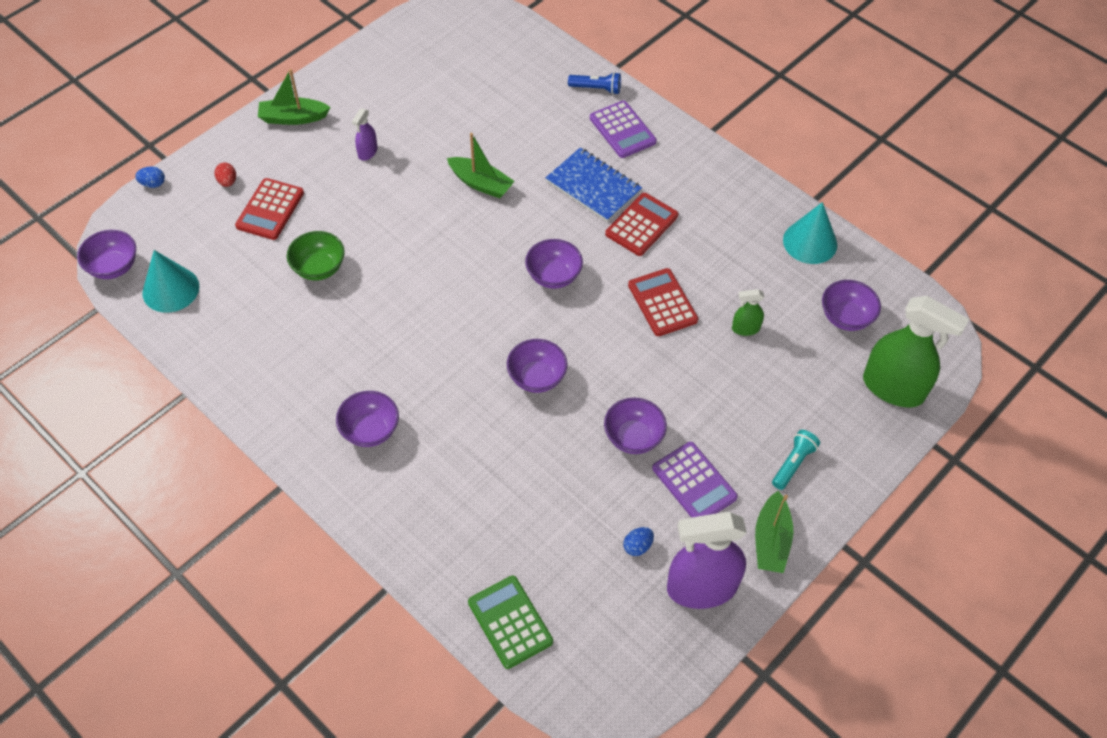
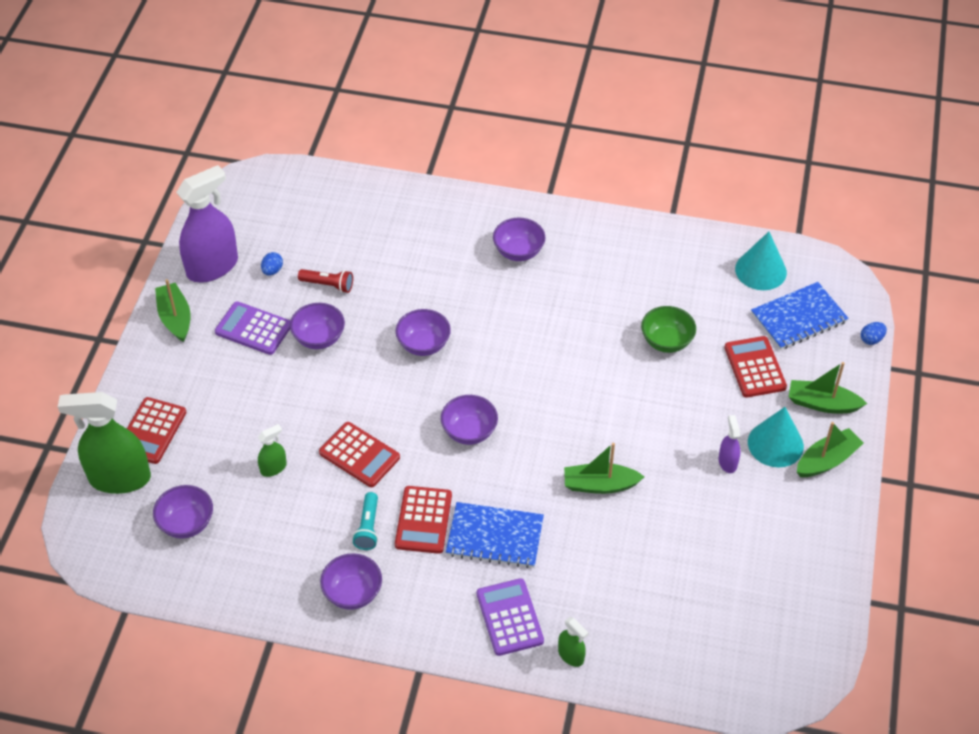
camera: 150 degrees right, 5 degrees down
purple bowl [77,230,136,279] -> purple bowl moved to [320,553,382,610]
red egg [214,162,236,187] -> none
green calculator [468,576,553,669] -> none
blue flashlight [568,72,621,95] -> green spray bottle [558,617,588,667]
purple calculator [590,101,657,158] -> purple calculator turned 45 degrees clockwise [477,578,544,656]
turquoise flashlight [772,430,820,490] -> turquoise flashlight moved to [352,492,378,550]
turquoise cone [783,202,837,264] -> turquoise cone moved to [748,407,804,467]
none -> red calculator [127,397,187,464]
none -> red flashlight [298,269,353,293]
none -> blue notebook [751,282,849,350]
none -> green boat [789,362,867,413]

